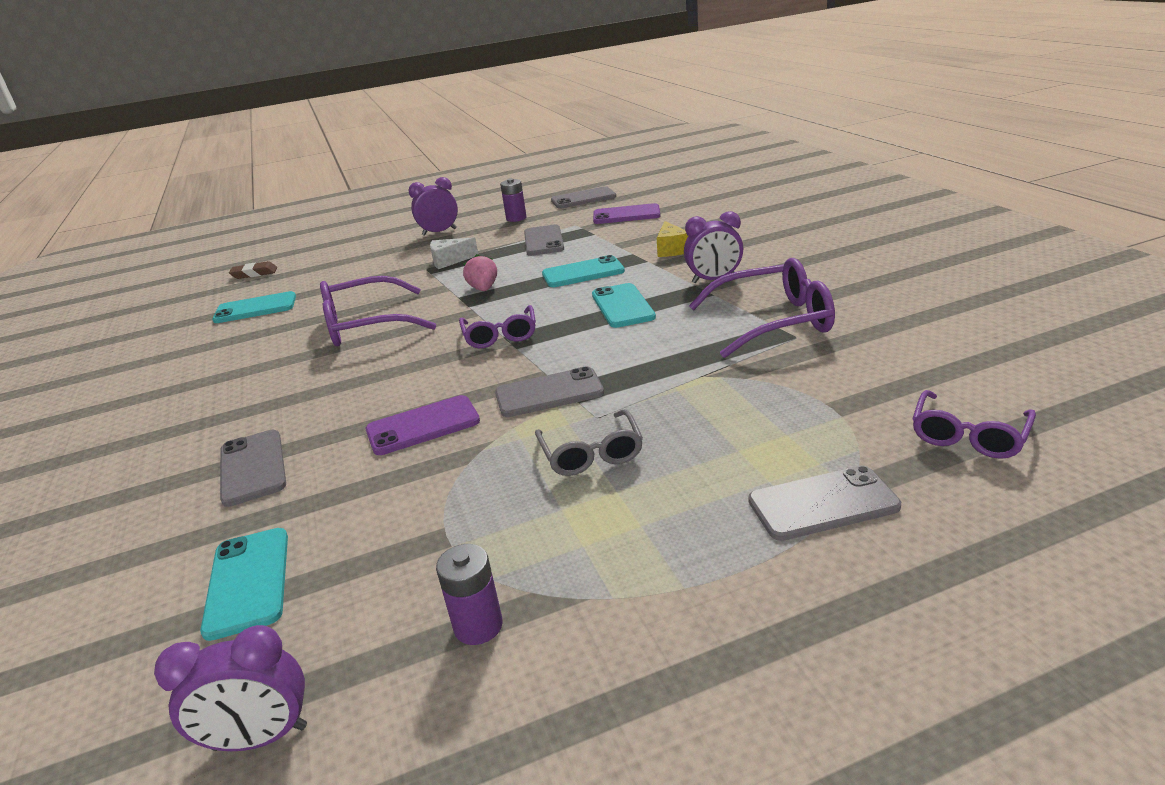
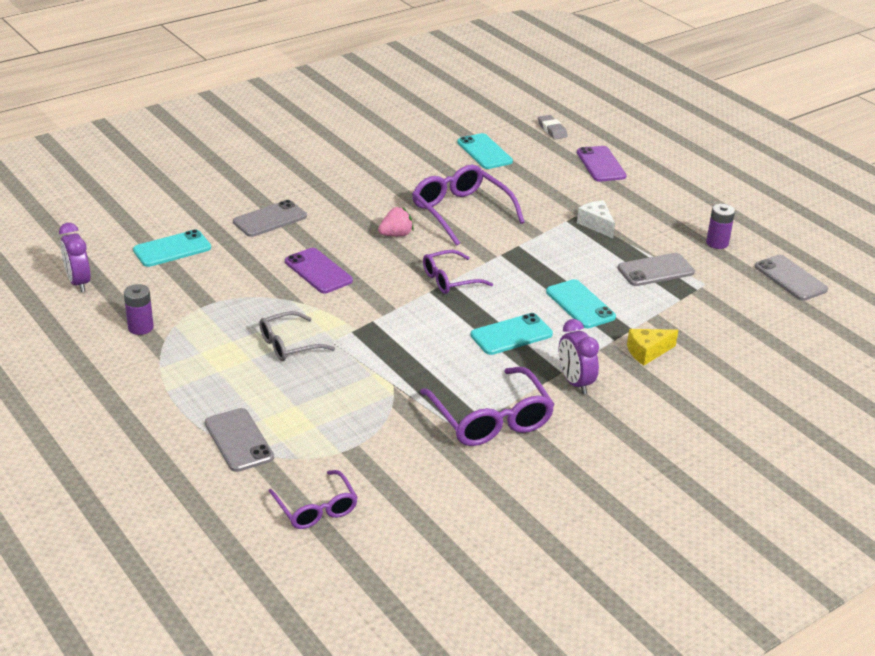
camera: 70 degrees right, 5 degrees up
brown eraser [229,261,277,279] -> grey eraser [538,115,568,140]
purple clock [409,177,458,236] -> none
pink strawberry [463,254,497,291] -> pink strawberry moved to [378,207,414,236]
grey phone [495,366,604,417] -> none
purple phone [593,203,660,224] -> purple phone moved to [577,146,627,182]
purple glasses [912,390,1036,459] -> purple glasses turned 135 degrees counterclockwise [268,470,358,529]

